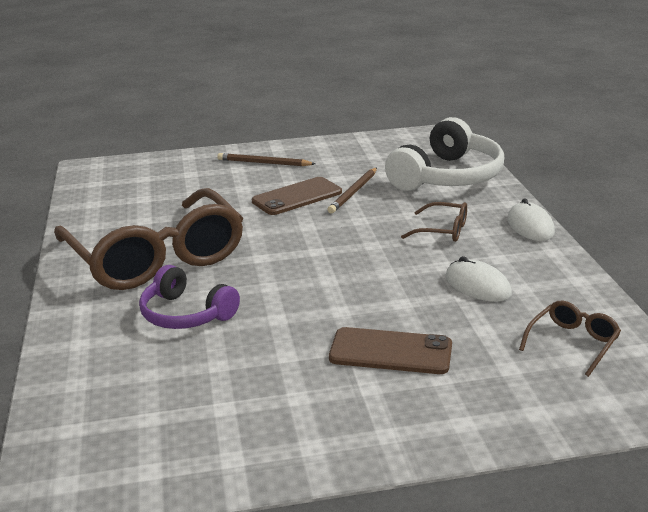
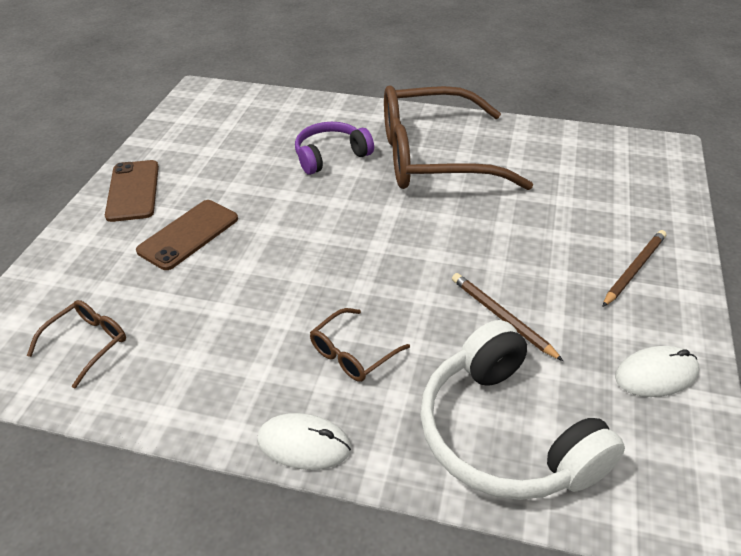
camera: 115 degrees right, 15 degrees up
brown phone [252,177,342,215] -> brown phone moved to [105,160,159,222]
white mouse [445,256,512,302] -> white mouse moved to [615,346,699,397]
brown glasses [519,300,621,377] -> brown glasses turned 120 degrees counterclockwise [27,300,126,388]

